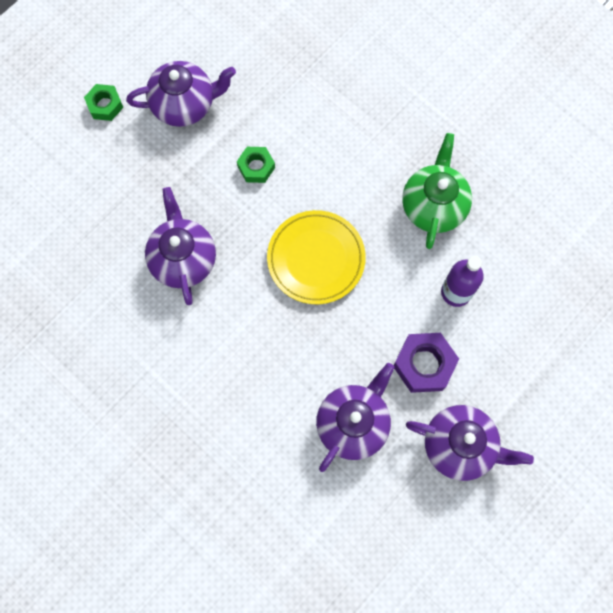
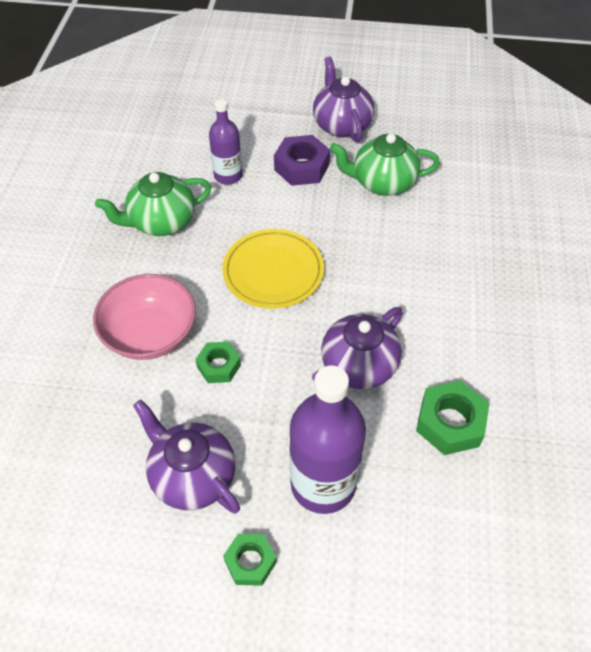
camera: 125 degrees left, 20 degrees down
purple teapot [316,363,394,472] -> green teapot [330,133,440,196]
none -> pink bowl [93,274,196,360]
none -> purple bottle [289,365,366,514]
none -> green nut [416,380,490,455]

